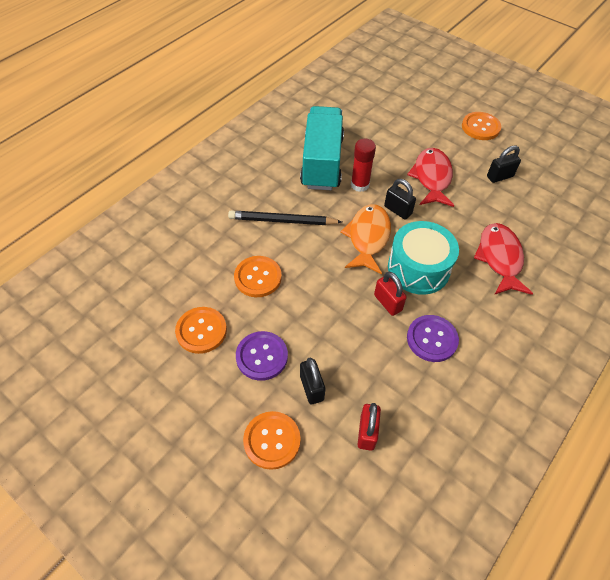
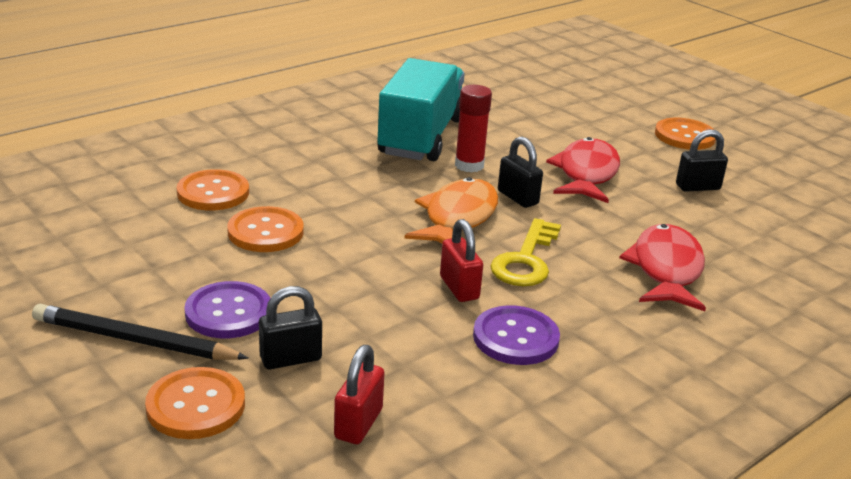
camera: 10 degrees right, 25 degrees down
orange button [175,307,227,354] -> orange button moved to [176,169,249,210]
black pencil [228,211,342,225] -> black pencil moved to [32,304,249,360]
black padlock [300,358,325,404] -> black padlock turned 75 degrees clockwise [259,286,322,369]
turquoise drum [388,221,459,295] -> yellow key [490,218,561,286]

